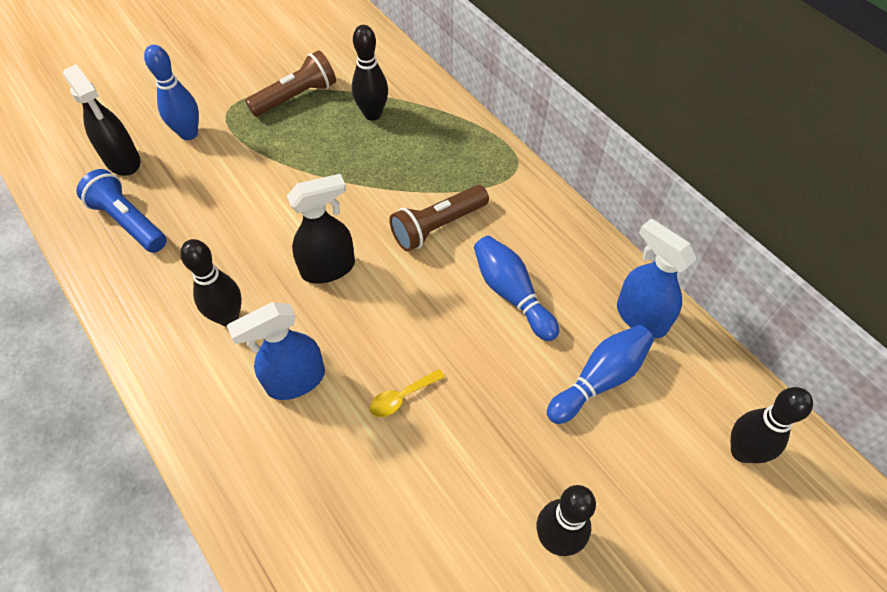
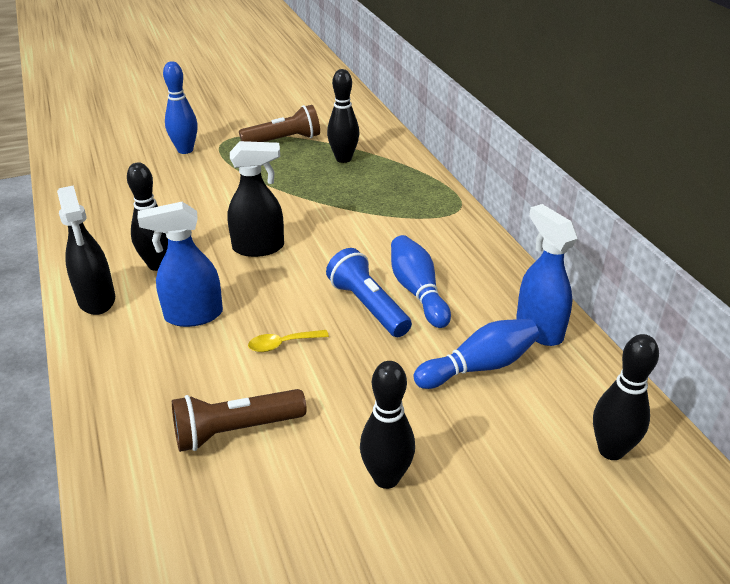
camera: 15 degrees right, 20 degrees down
black spray bottle [63,64,141,176] -> black spray bottle moved to [57,185,115,315]
blue flashlight [76,169,167,253] -> blue flashlight moved to [326,248,412,337]
brown flashlight [389,185,489,252] -> brown flashlight moved to [172,389,307,452]

